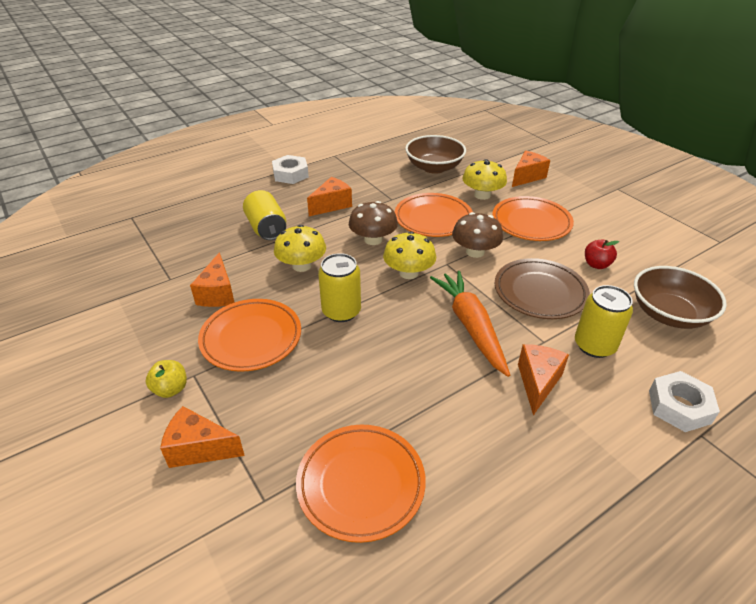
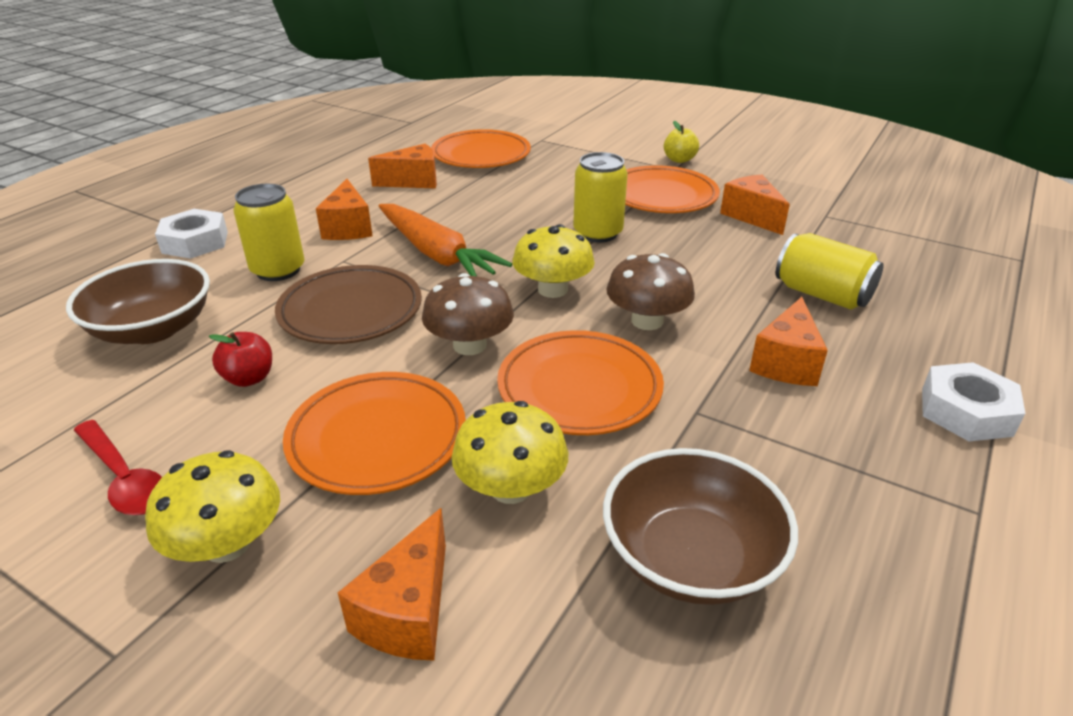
camera: 155 degrees right, 5 degrees down
orange cheese [160,406,245,468] -> orange cheese moved to [368,143,437,189]
yellow mushroom [274,225,326,272] -> yellow mushroom moved to [145,450,280,563]
none -> red spoon [74,420,162,515]

